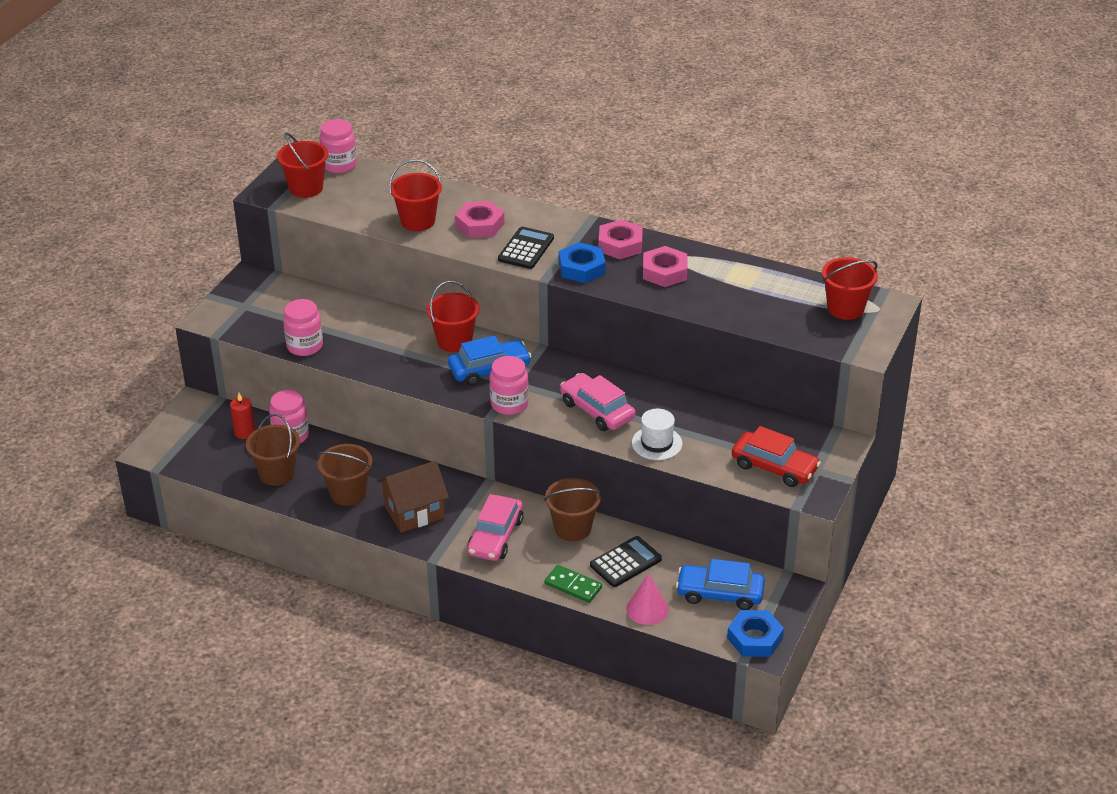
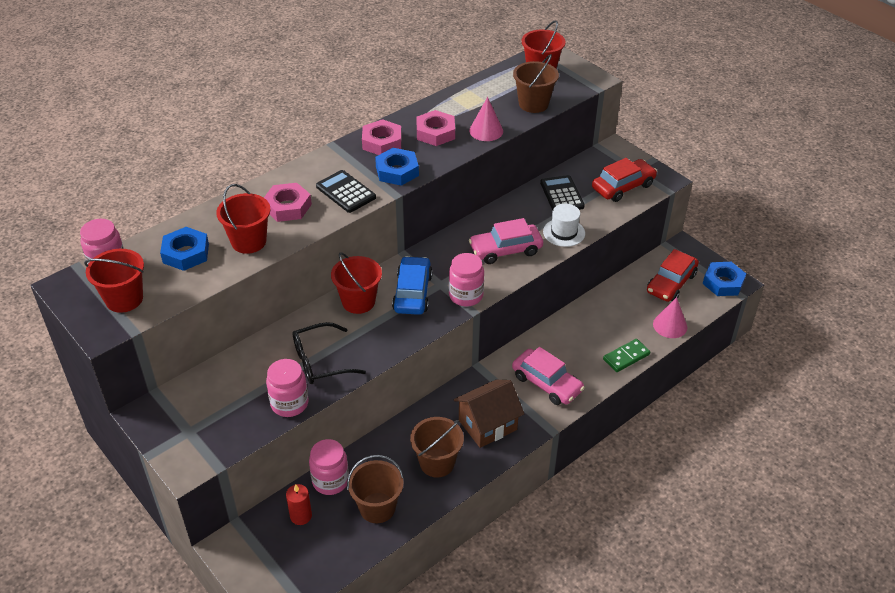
camera: 65 degrees left, 5 degrees up
brown house [377,461,449,533] -> brown house turned 60 degrees clockwise [454,380,524,448]
brown bucket [544,478,602,541] -> brown bucket moved to [513,54,559,113]
black calculator [590,536,662,587] -> black calculator moved to [540,175,585,210]
blue car [676,559,765,610] -> red car [647,249,699,302]
none -> blue nut [160,227,209,271]
none -> black glasses [293,322,366,384]
none -> pink cone [469,97,503,141]

